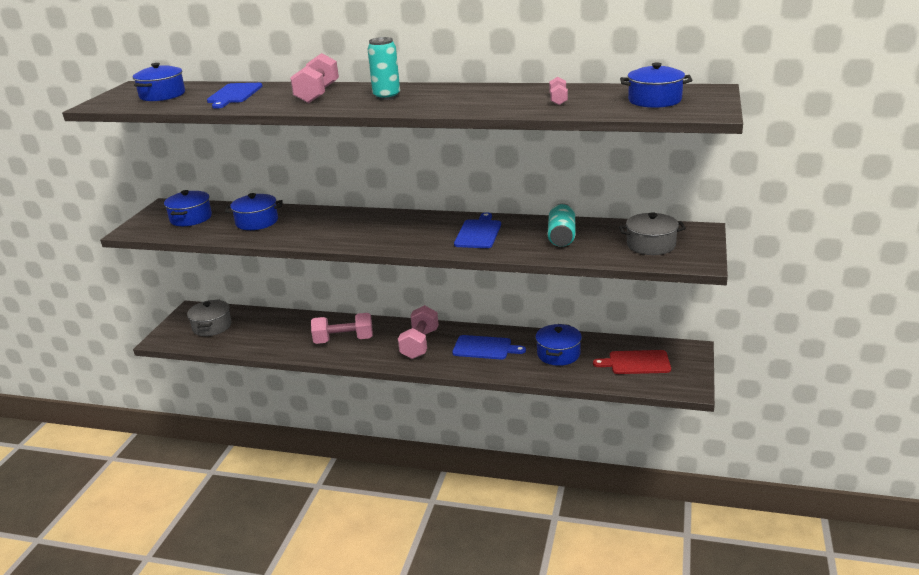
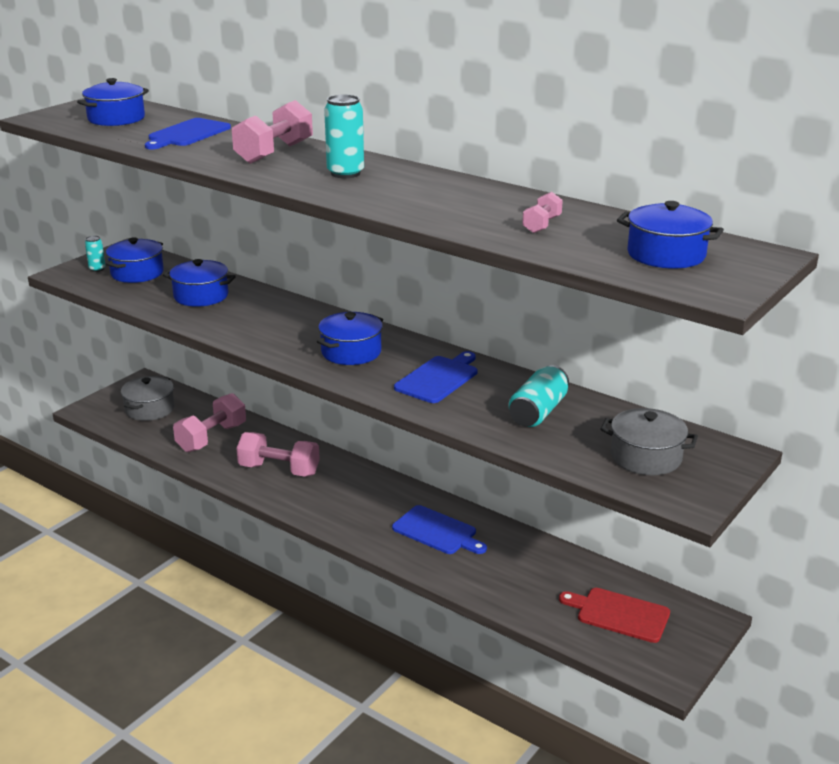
camera: 20 degrees right, 0 degrees up
pink dumbbell [398,305,439,359] -> pink dumbbell moved to [173,393,246,452]
blue pot [535,324,582,366] -> blue pot moved to [317,312,383,365]
none -> turquoise can [85,235,106,272]

